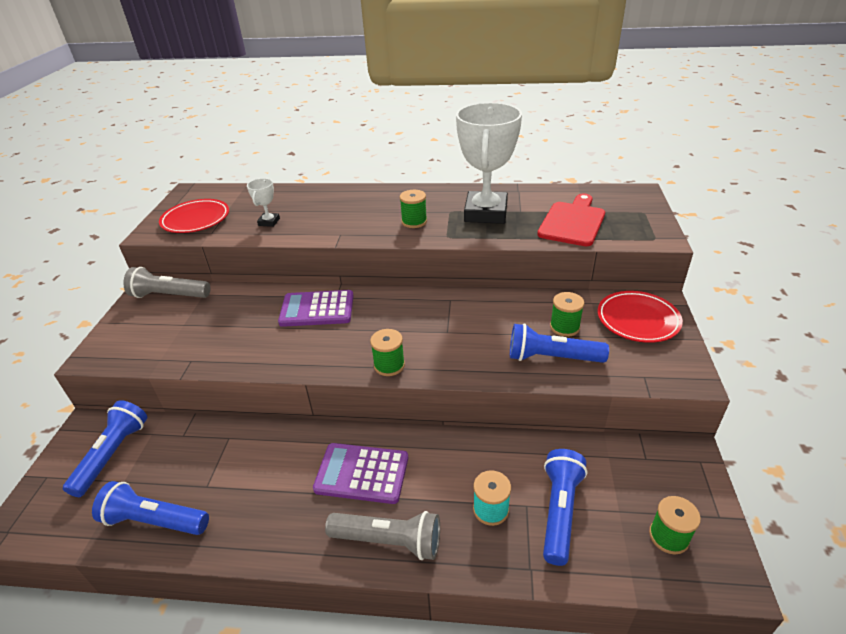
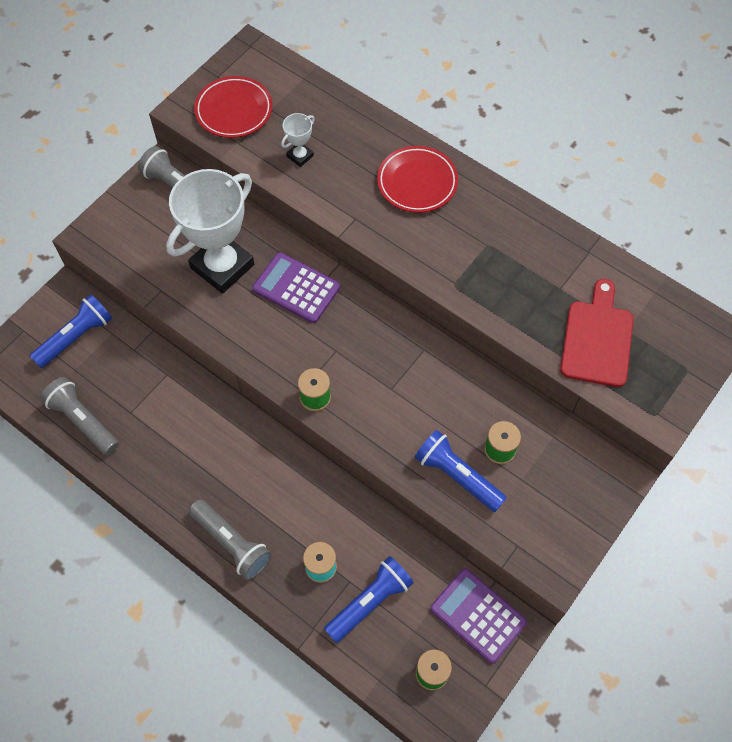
camera: 30 degrees right, 25 degrees up
blue flashlight [92,481,209,535] -> grey flashlight [40,377,119,455]
purple calculator [313,443,408,504] -> purple calculator moved to [430,568,527,664]
green spool [400,190,427,228] -> none
white trophy [456,103,522,224] -> white trophy moved to [166,169,254,294]
red cutting board [537,193,605,246] -> red cutting board turned 45 degrees counterclockwise [560,279,634,387]
red plate [597,291,683,343] -> red plate moved to [377,146,458,213]

